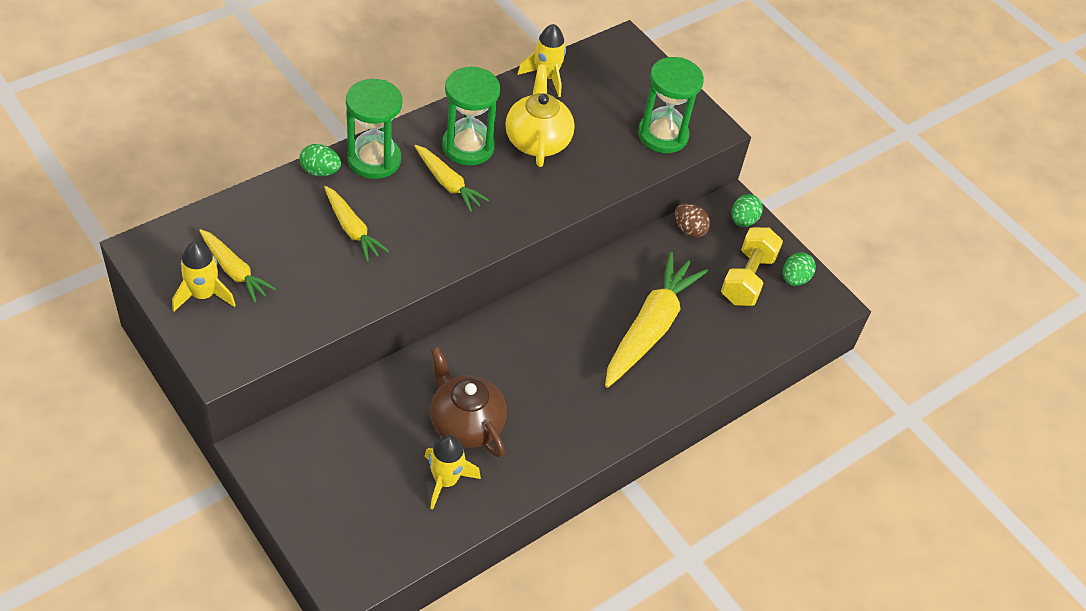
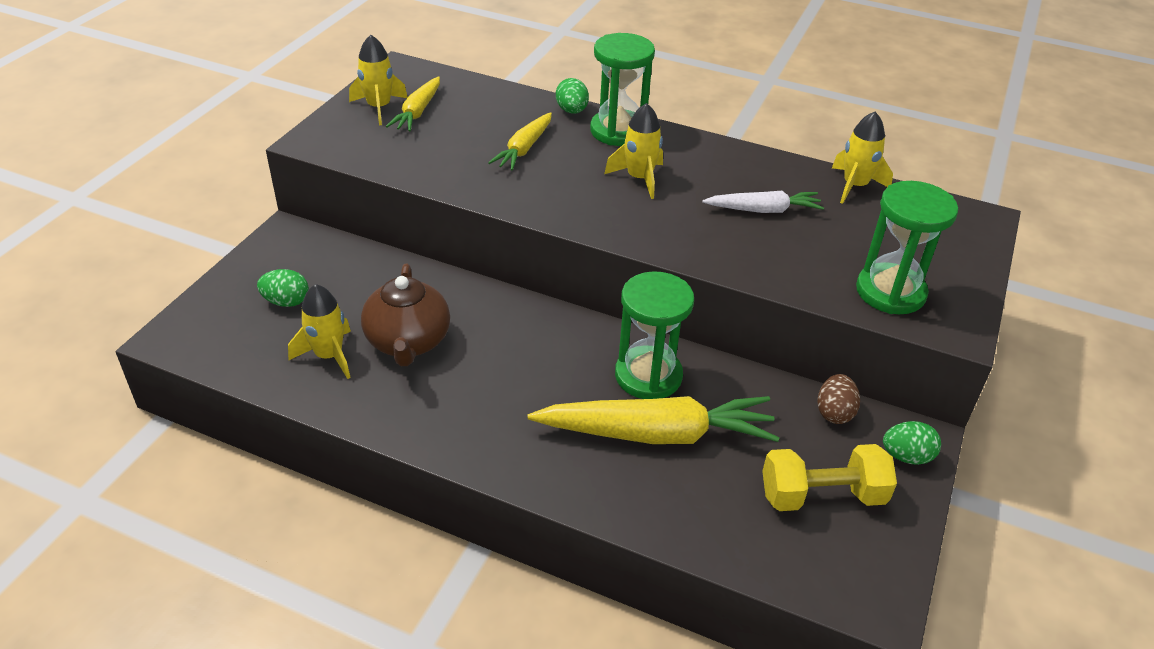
camera: 65 degrees right, 10 degrees down
yellow carrot [415,145,489,212] -> yellow rocket [604,103,663,199]
brown teapot [430,347,507,457] -> brown teapot turned 150 degrees clockwise [361,264,450,366]
green hourglass [442,66,500,166] -> green hourglass moved to [615,271,694,399]
yellow teapot [505,65,575,167] -> white carrot [703,191,824,213]
green egg [783,252,816,286] -> green egg moved to [257,269,309,307]

